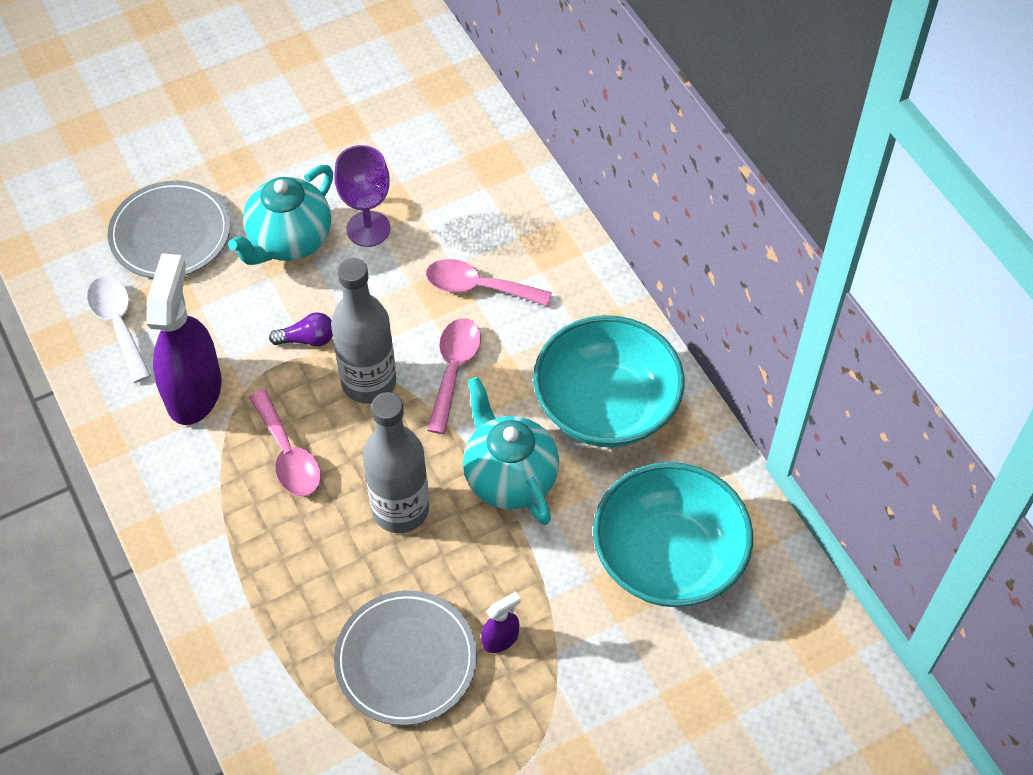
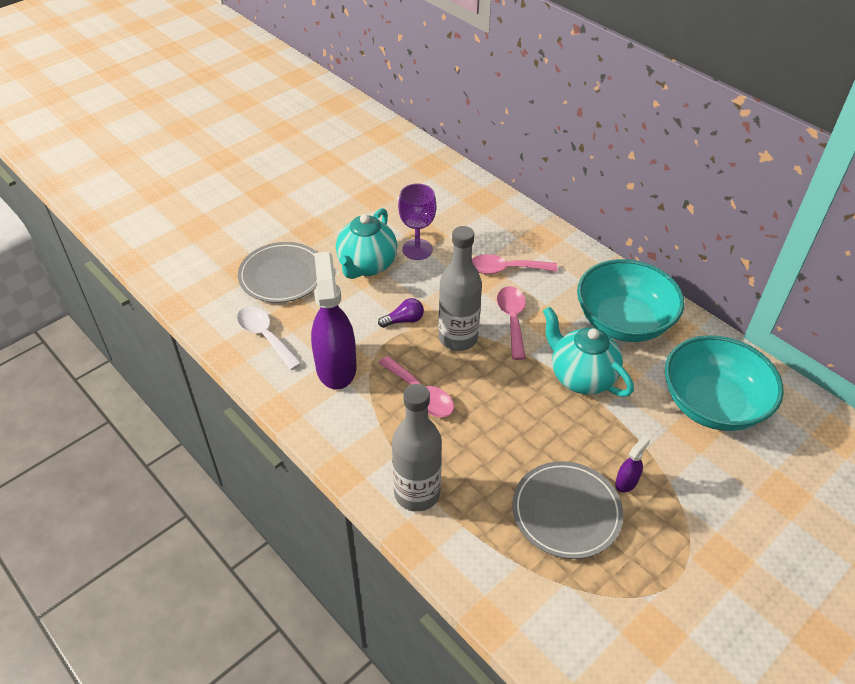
camera: 15 degrees left, 10 degrees down
grey bottle [363,392,429,533] -> grey bottle moved to [392,384,442,512]

